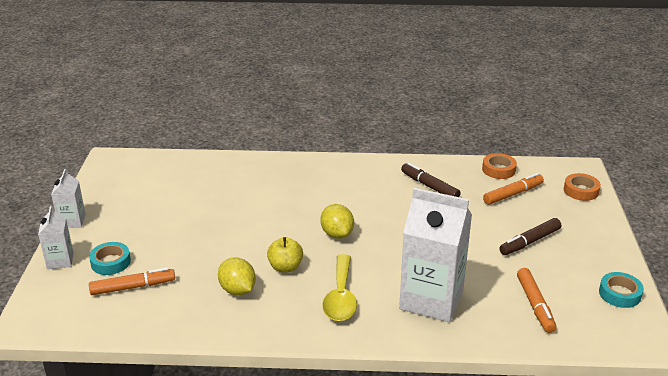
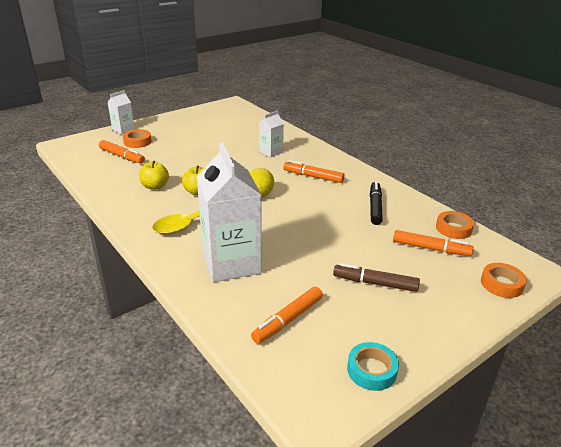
camera: 50 degrees right, 0 degrees up
white carton [51,169,86,228] -> white carton moved to [259,111,284,158]
turquoise tape [89,242,131,275] -> orange tape [123,129,152,148]
yellow lemon [218,257,256,295] -> yellow apple [139,161,169,190]
brown marker [401,162,461,197] -> black marker [370,181,383,225]
none -> orange marker [283,160,345,183]

